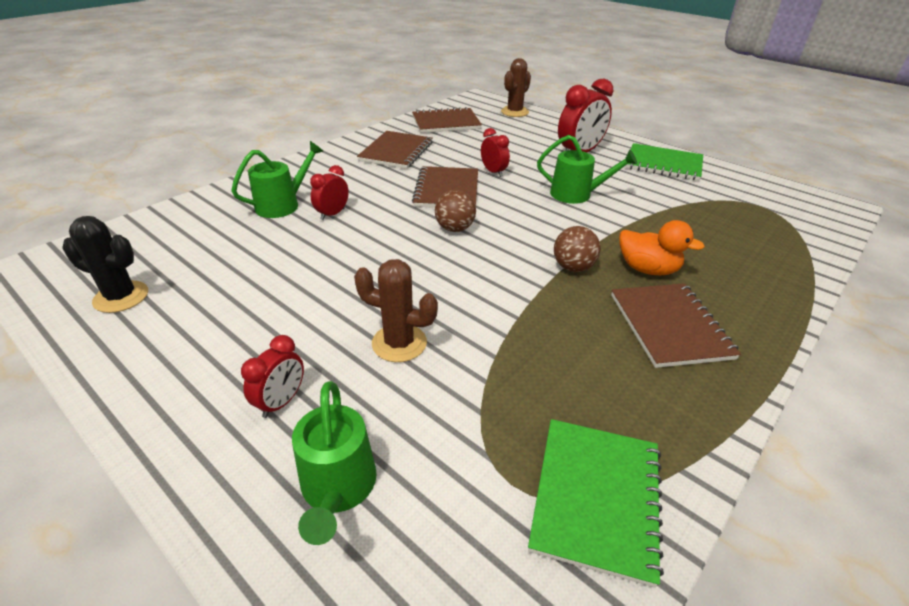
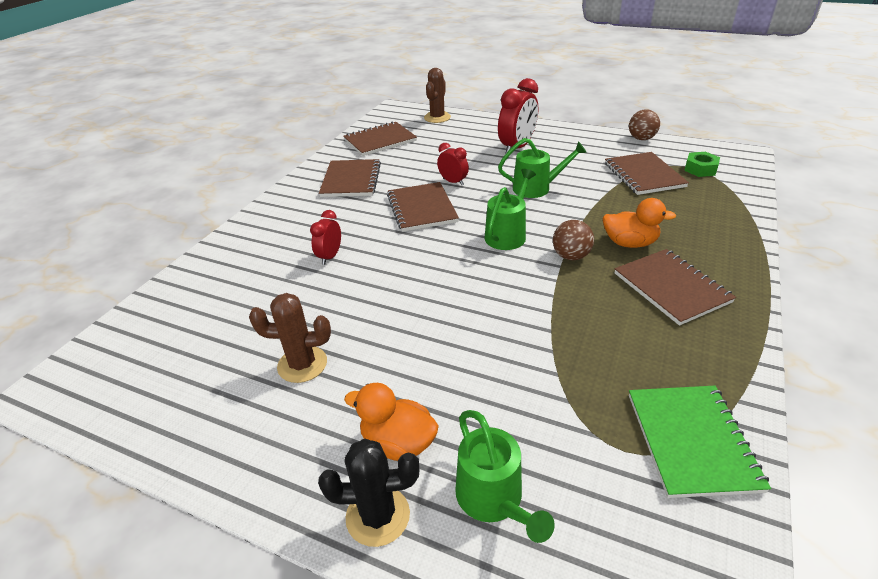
camera: 15 degrees left, 0 degrees up
black cactus [62,216,148,313] -> black cactus moved to [318,439,419,547]
green watering can [231,141,323,218] -> green watering can moved to [485,169,536,250]
red clock [241,335,304,418] -> orange duck [344,383,439,461]
brown cactus [354,259,438,362] -> brown cactus moved to [249,293,331,383]
brown ball [435,190,476,232] -> brown ball moved to [629,109,660,140]
green notebook [625,143,703,180] -> none
none -> brown notebook [605,152,689,195]
none -> green nut [684,152,720,177]

